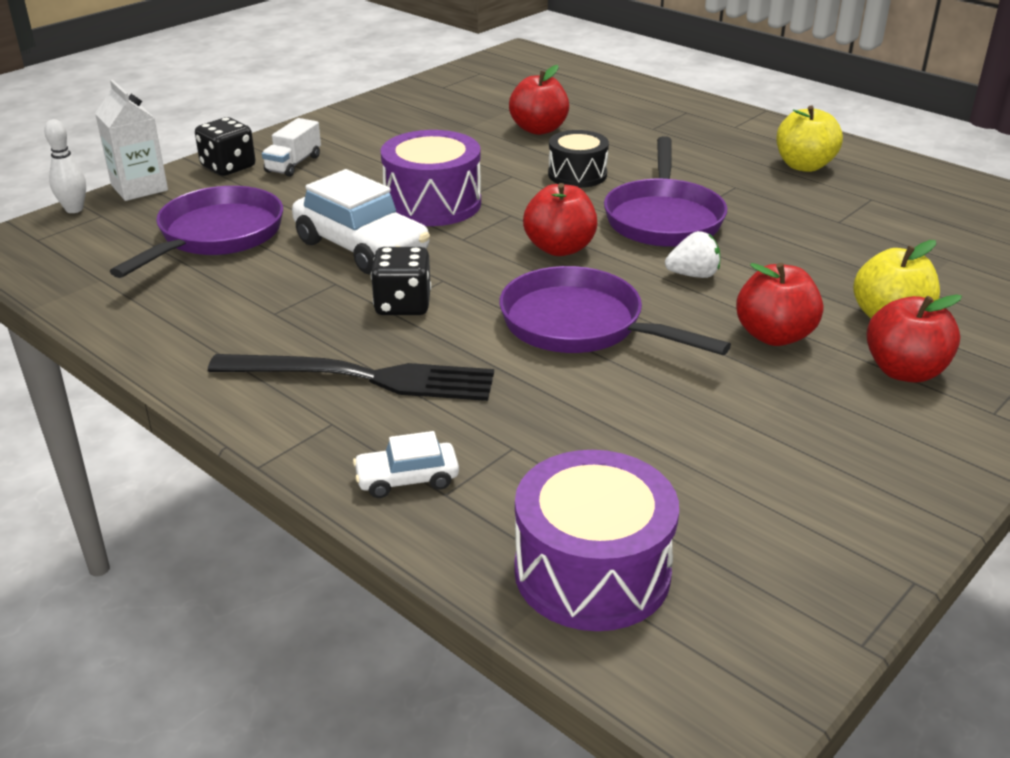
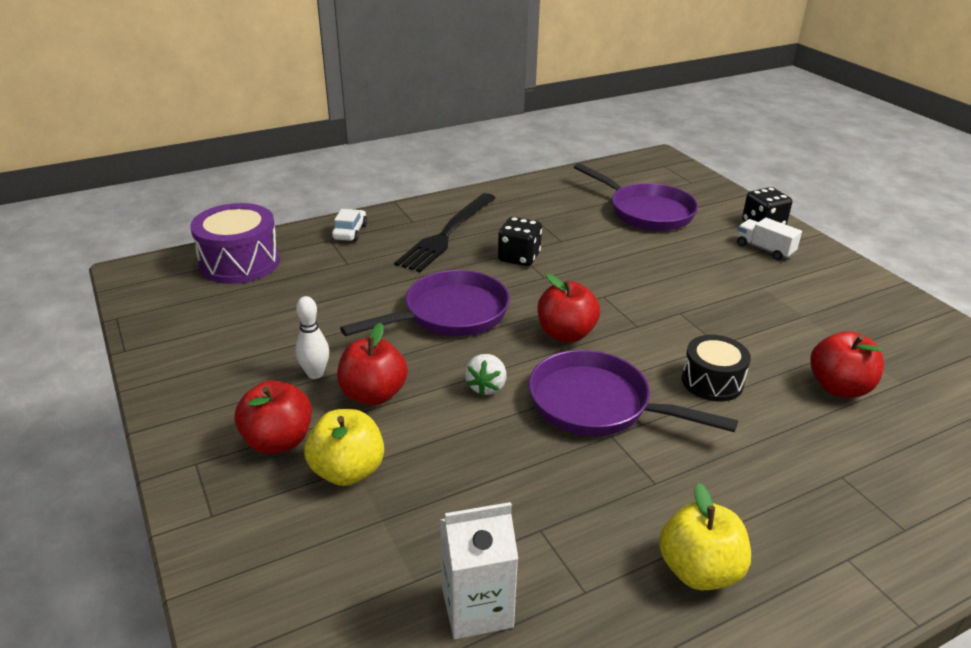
camera: 110 degrees right, 0 degrees up
white bowling pin [44,119,86,213] -> white bowling pin moved to [295,296,329,379]
white carton [95,80,168,201] -> white carton moved to [440,502,518,639]
white car [292,169,430,274] -> none
purple drum [381,130,481,226] -> none

